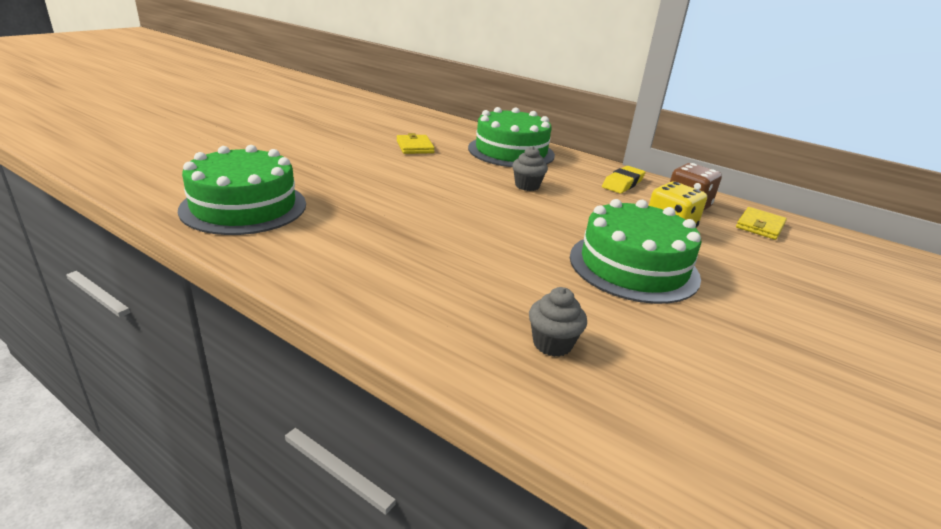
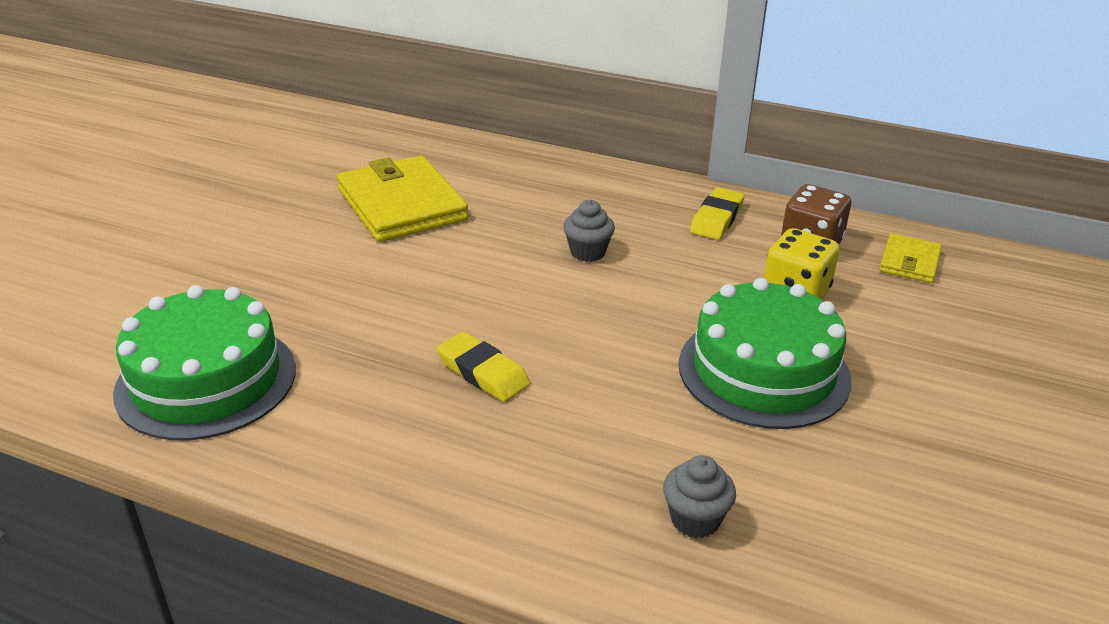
camera: 10 degrees left, 5 degrees up
yellow wallet [397,133,435,154] -> yellow wallet [337,156,469,242], size x1.99
green cake [468,107,555,167] -> none
none -> yellow eraser [437,332,530,402]

